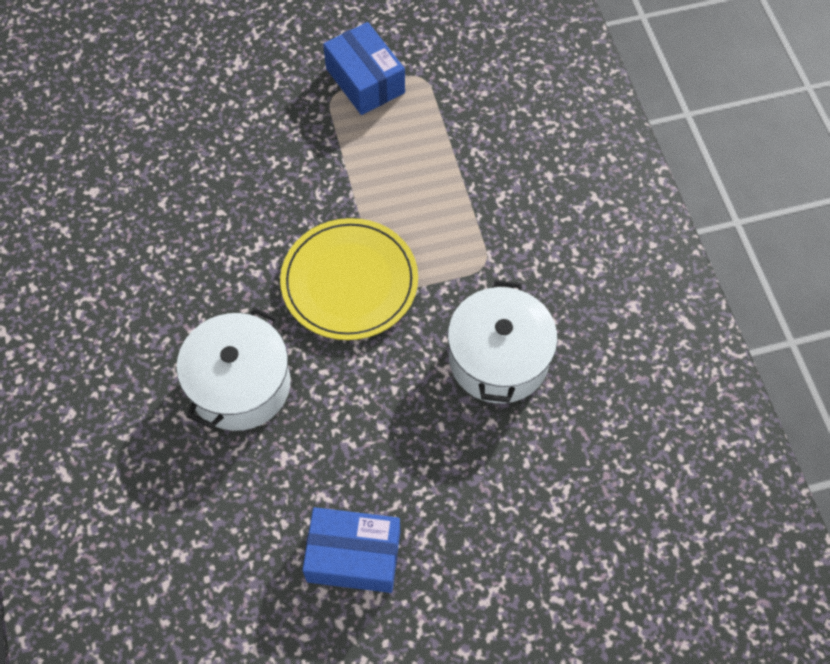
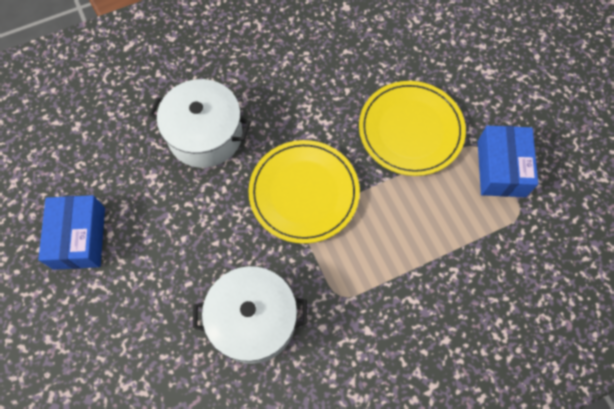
camera: 80 degrees right, 5 degrees up
blue box [323,22,405,115] -> blue box turned 45 degrees counterclockwise [478,125,538,197]
none -> yellow plate [359,81,466,176]

